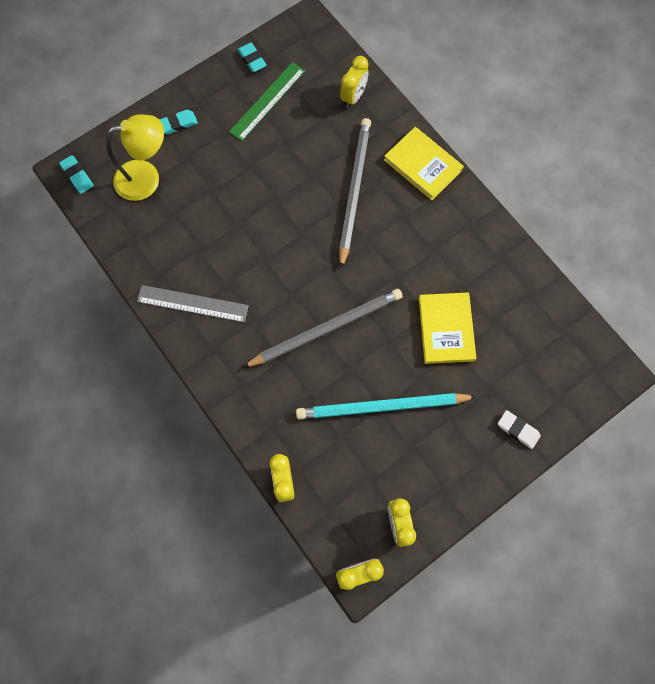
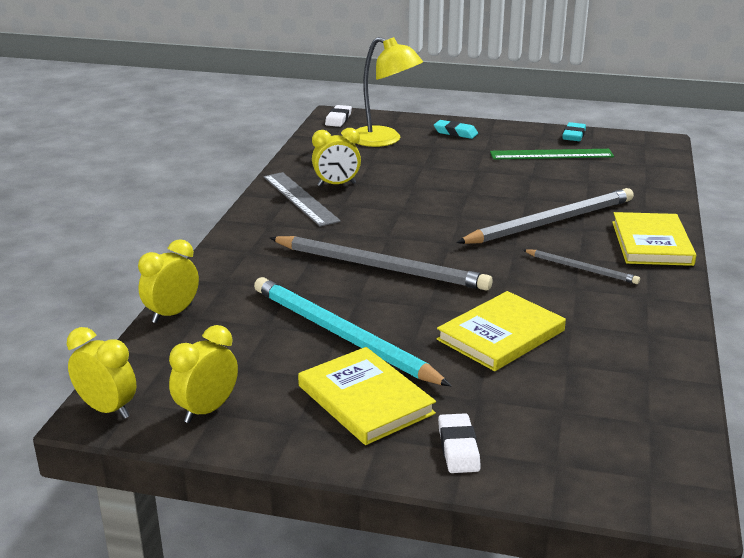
camera: 50 degrees right, 45 degrees down
turquoise eraser [59,155,94,194] -> white eraser [325,105,352,127]
yellow clock [340,56,369,108] -> yellow clock moved to [312,128,361,187]
none -> yellow book [298,347,436,445]
none -> grey pencil [523,249,640,284]

